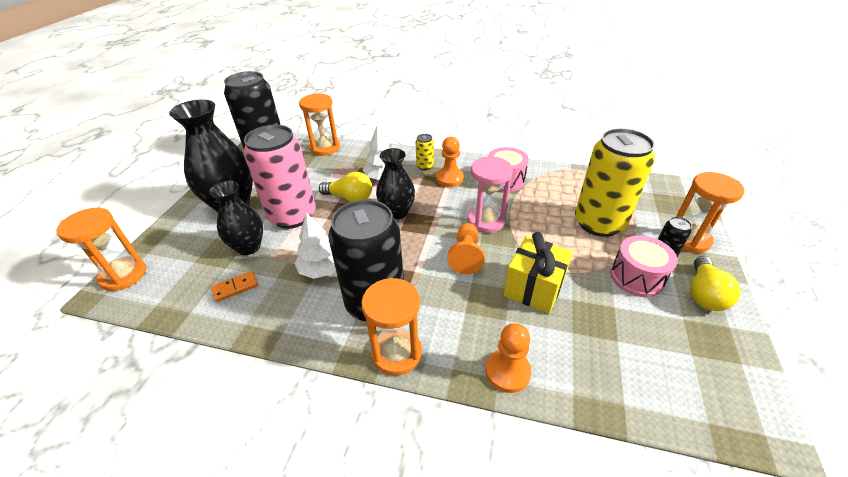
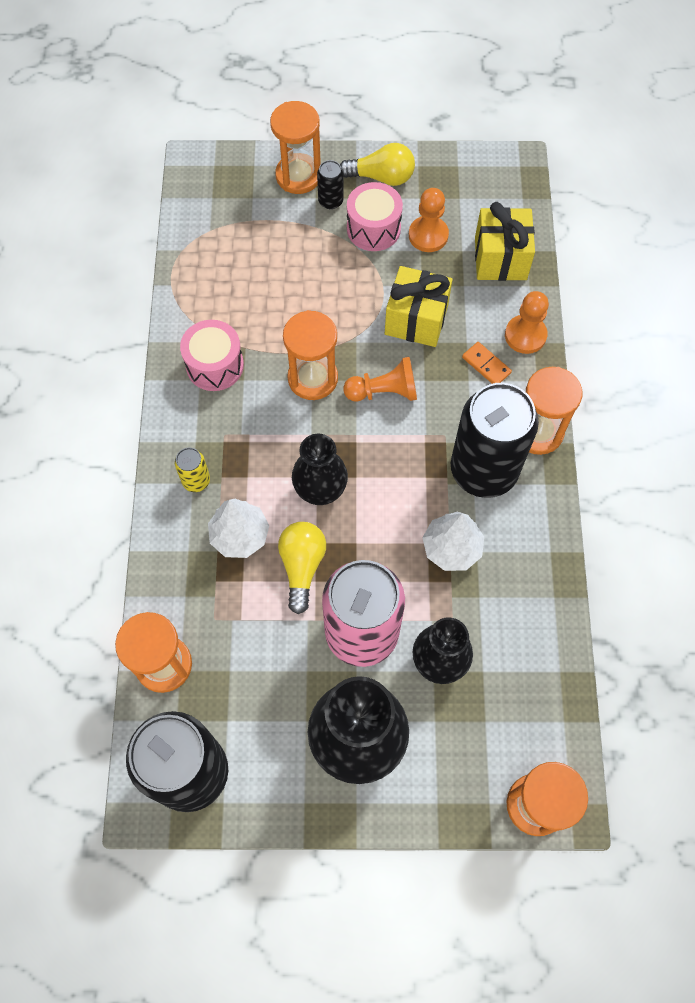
camera: 105 degrees left, 25 degrees up
orange domino [211,271,258,302] -> orange domino moved to [462,342,512,384]
orange pawn [436,137,464,187] -> orange pawn moved to [409,188,449,252]
pink hourglass [468,156,513,233] -> orange hourglass [283,310,338,400]
yellow can [575,128,655,237] -> none
none -> yellow gift [475,202,535,281]

